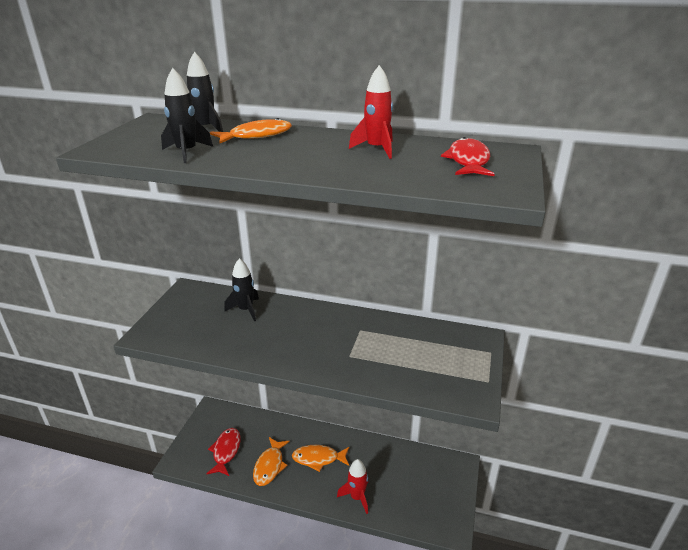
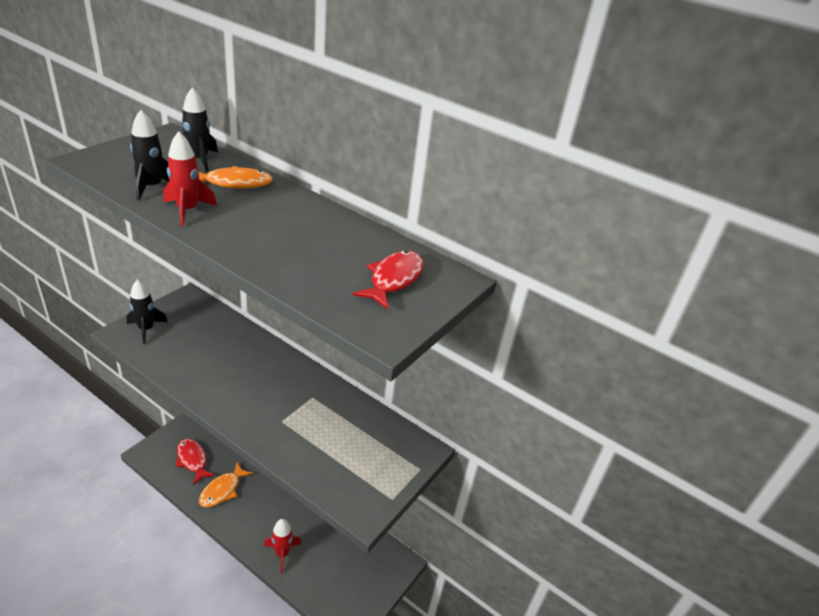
camera: 15 degrees right, 5 degrees up
red fish [206,428,241,476] -> red fish turned 60 degrees counterclockwise [175,438,215,485]
black rocket [224,258,259,321] -> black rocket moved to [126,279,168,344]
orange fish [292,445,349,472] -> none
red rocket [349,65,393,159] -> red rocket moved to [163,131,217,226]

